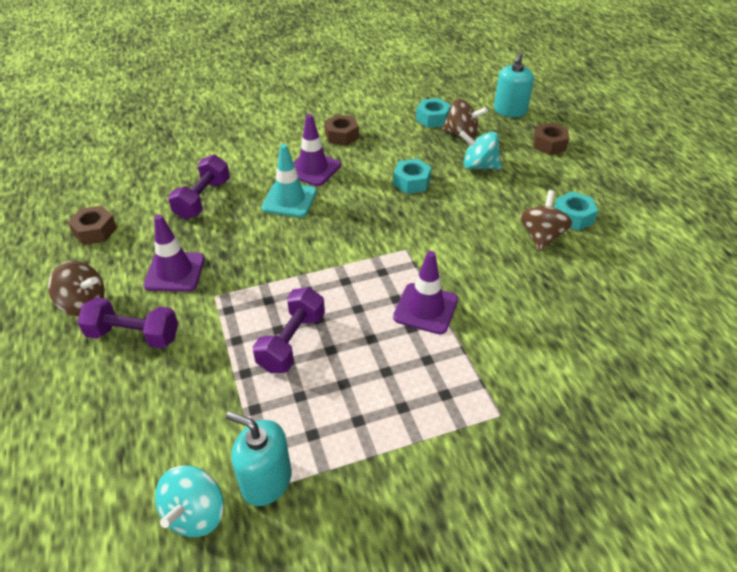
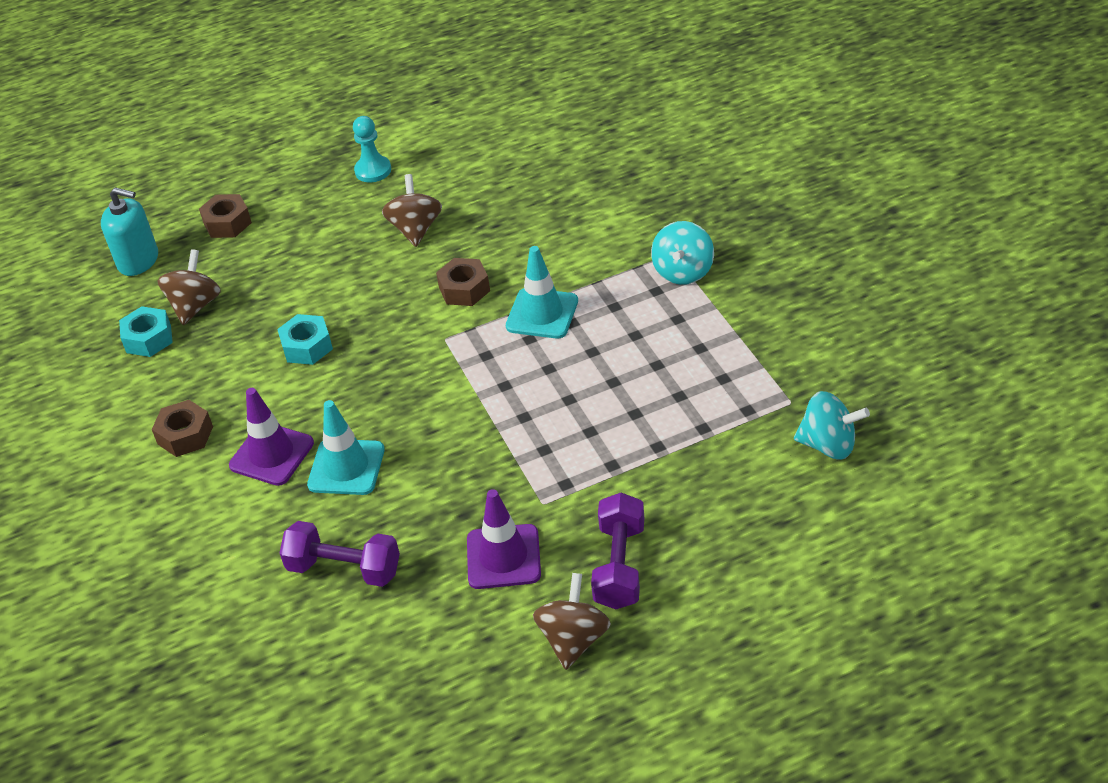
camera: 90 degrees left, 0 degrees up
brown nut [68,205,117,245] -> brown nut moved to [436,258,490,306]
turquoise soap dispenser [226,411,292,506] -> none
purple dumbbell [253,287,325,373] -> none
purple traffic cone [393,251,458,334] -> turquoise traffic cone [506,246,578,338]
turquoise spinning top [460,131,502,170] -> turquoise spinning top moved to [651,221,714,285]
brown spinning top [520,190,572,251] -> brown spinning top turned 75 degrees clockwise [382,174,442,247]
turquoise nut [554,191,598,231] -> none
none -> turquoise pawn [353,116,391,182]

